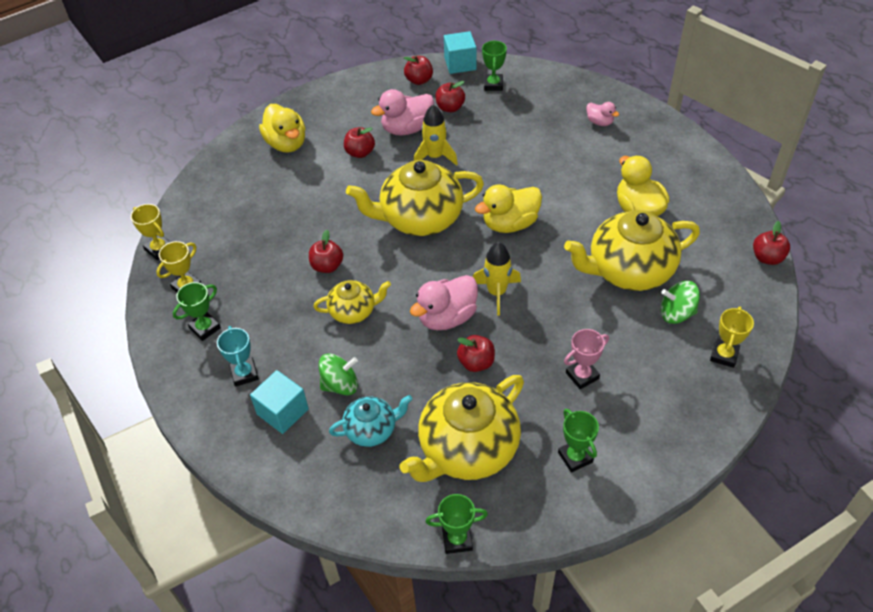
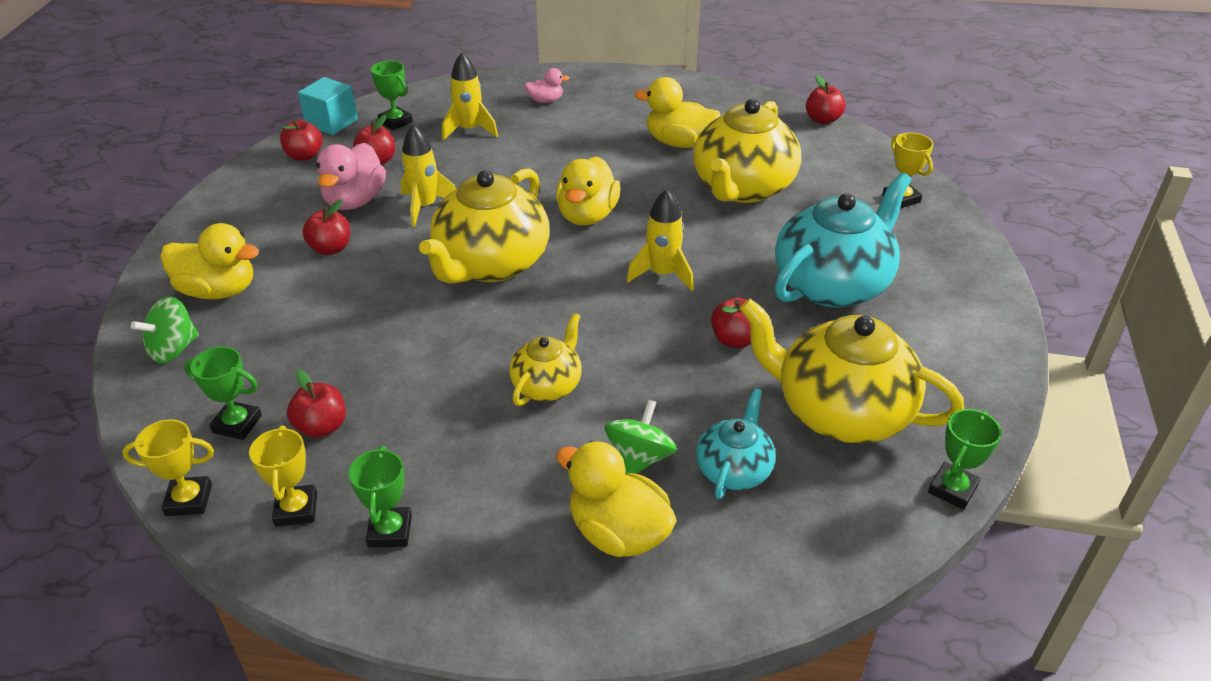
camera: 50 degrees left, 10 degrees down
turquoise trophy [217,326,259,387] -> none
turquoise cube [250,370,309,434] -> yellow duck [556,441,677,557]
red apple [309,230,343,273] -> red apple moved to [287,370,346,438]
yellow teapot [399,375,524,482] -> yellow teapot turned 120 degrees clockwise [740,299,964,444]
pink duck [410,275,478,330] -> none
green trophy [558,409,599,473] -> green trophy moved to [184,346,262,440]
pink trophy [564,329,609,389] -> turquoise teapot [775,172,911,307]
green spinning top [660,281,700,324] -> green spinning top moved to [131,297,199,364]
none -> yellow rocket [442,53,498,140]

